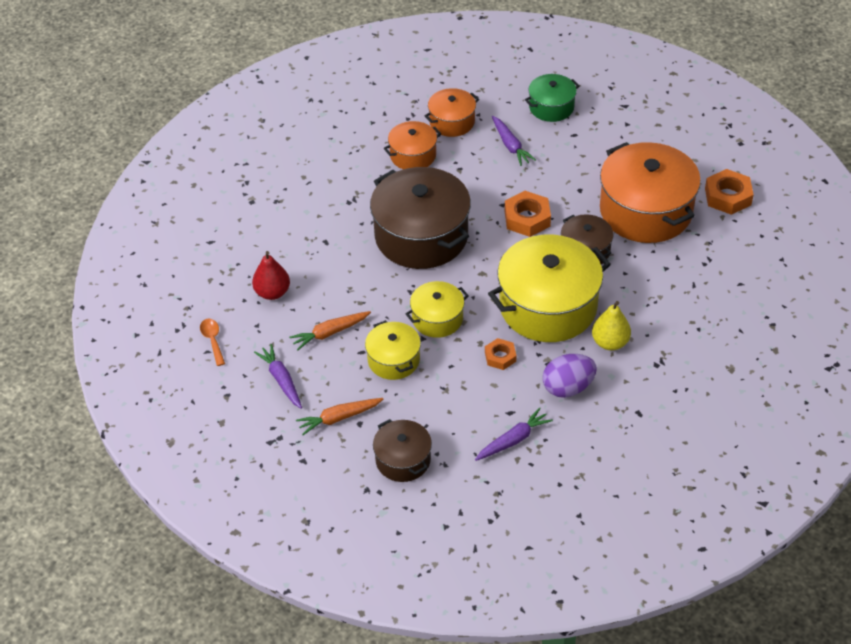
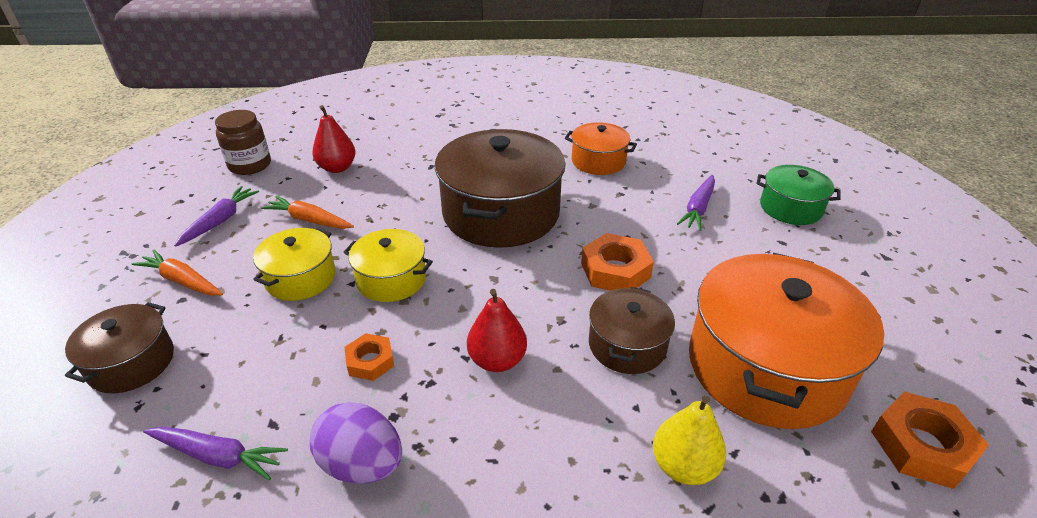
camera: 50 degrees right, 10 degrees down
orange spoon [200,319,225,366] -> brown jar [215,110,271,175]
orange pot [425,88,479,137] -> none
yellow pot [488,235,611,342] -> red pear [467,289,527,372]
yellow pear [592,301,631,350] -> yellow pear moved to [653,396,726,485]

